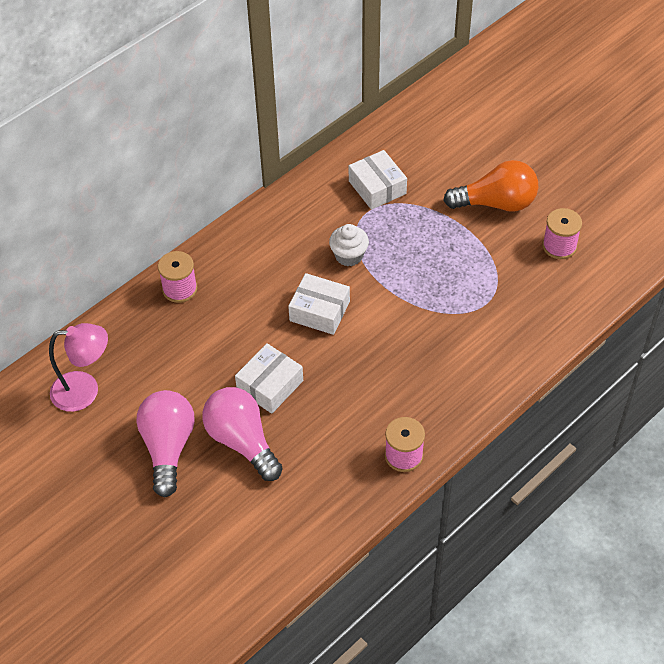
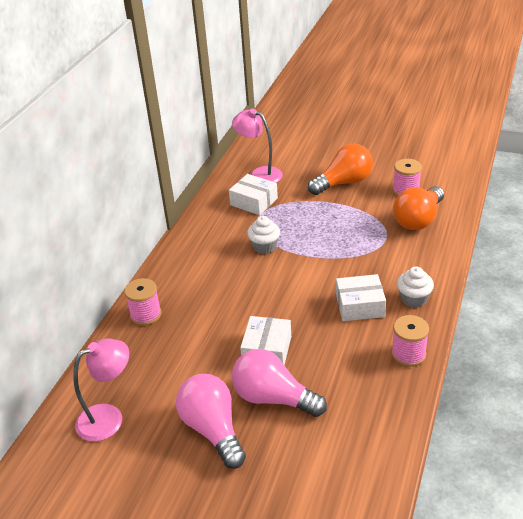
camera: 25 degrees left, 15 degrees down
white box [288,273,350,335] -> white box moved to [336,274,386,321]
none -> pink lamp [232,108,283,183]
none -> orange light bulb [393,186,444,230]
none -> white cupcake [397,267,434,308]

